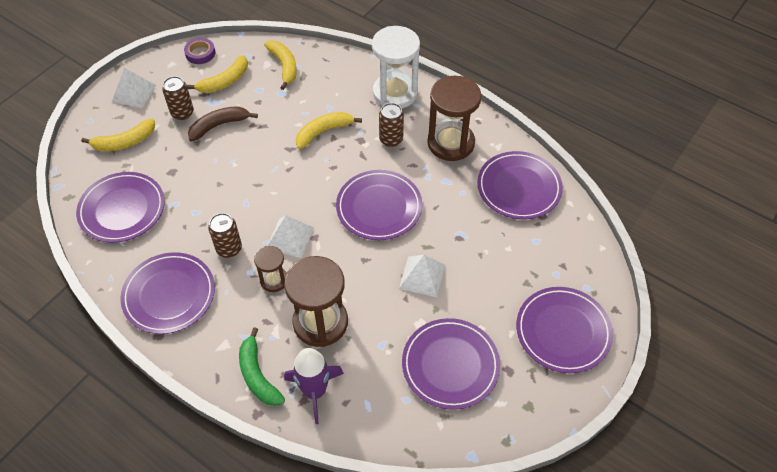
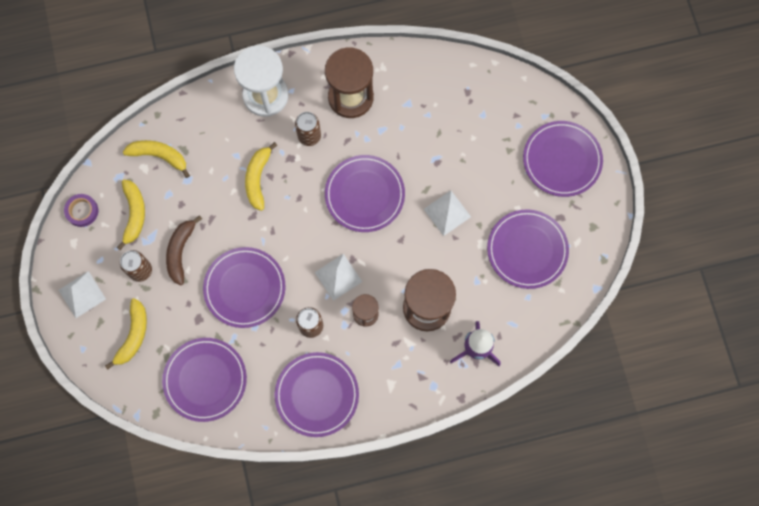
camera: 50 degrees left, 20 degrees up
green banana [239,327,285,406] -> none
purple plate [477,151,563,219] -> purple plate moved to [203,247,286,328]

